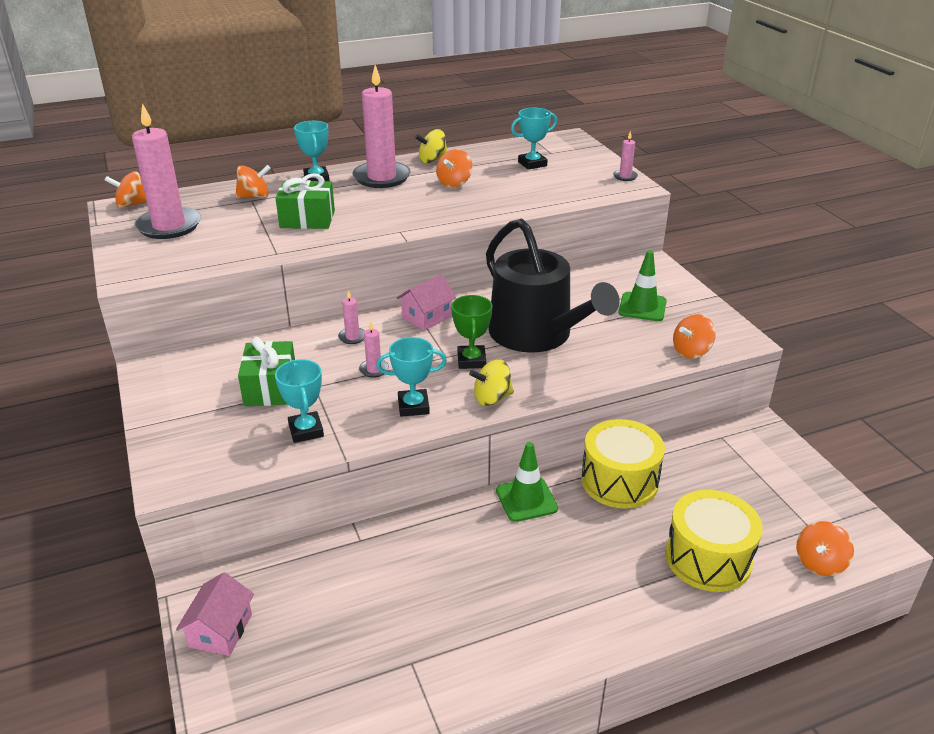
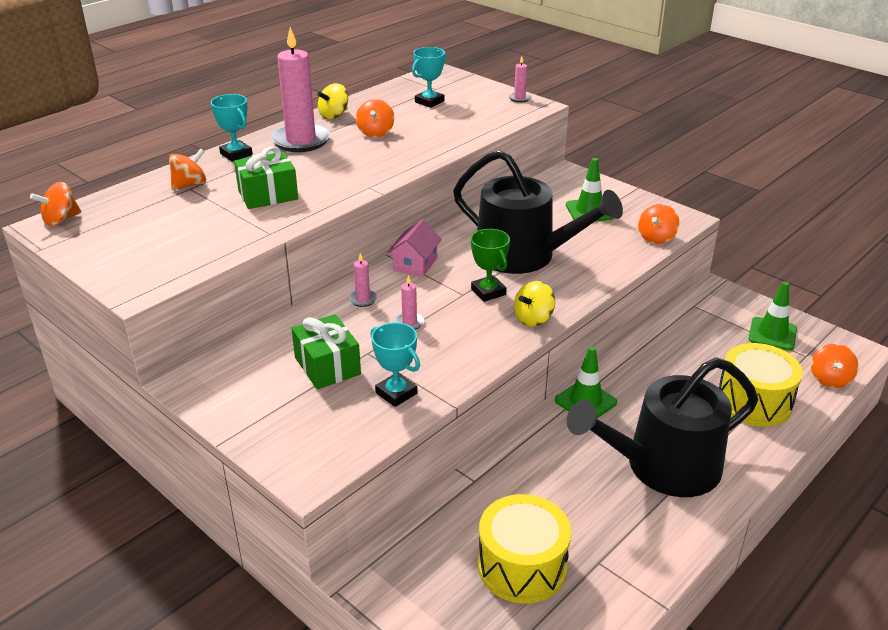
camera: 25 degrees left, 0 degrees up
pink candle [132,103,201,239] -> none
pink house [176,572,254,656] -> none
turquoise trophy [376,337,447,417] -> none
yellow drum [581,419,665,509] -> yellow drum moved to [478,494,571,604]
none -> black watering can [567,358,758,497]
none -> green traffic cone [749,282,797,351]

